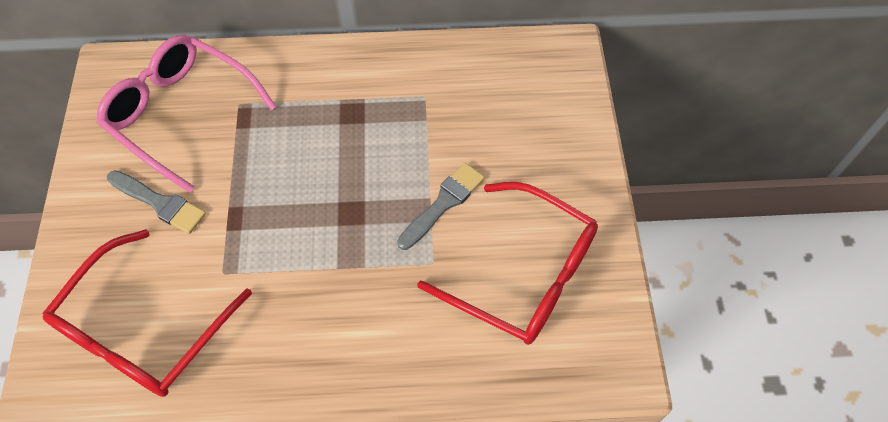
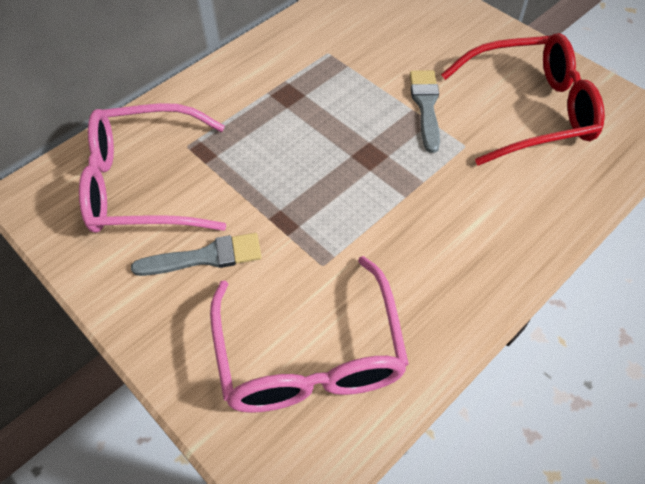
camera: 40 degrees left, 5 degrees down
red glasses [42,229,252,397] -> pink glasses [210,256,409,413]

